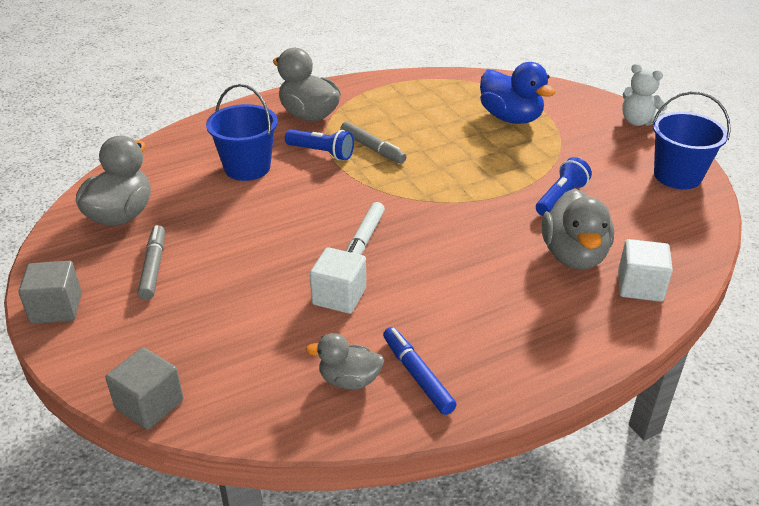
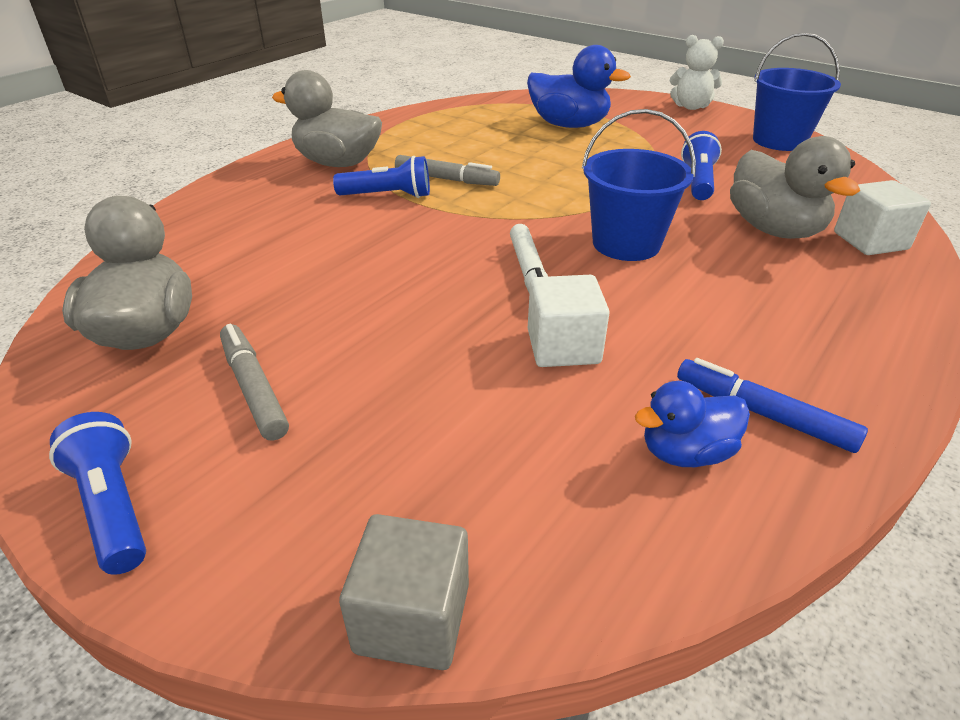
camera: 25 degrees left, 0 degrees up
grey cube [19,261,82,324] -> blue flashlight [49,412,146,575]
blue bucket [206,84,278,181] -> blue bucket moved to [582,109,696,261]
grey duck [306,333,384,390] -> blue duck [635,381,750,467]

